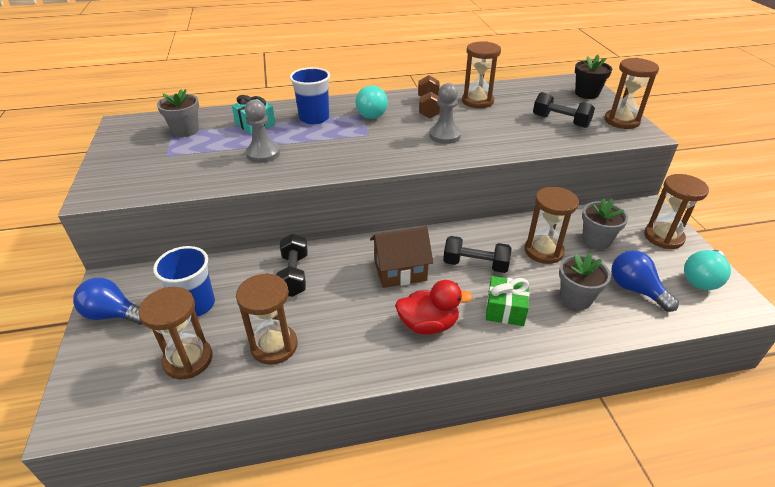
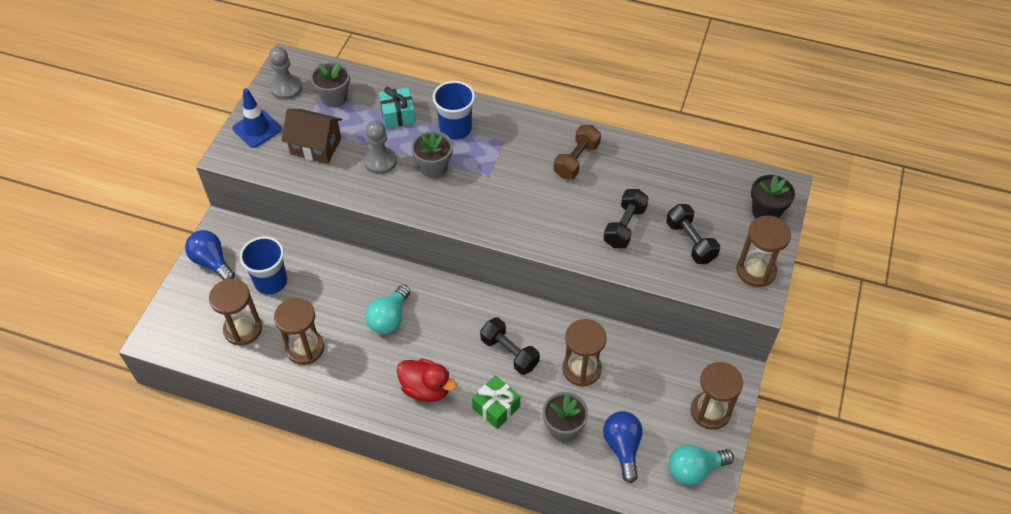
camera: 30 degrees right, 15 degrees up
black dumbbell [276,234,308,297] -> black dumbbell moved to [603,189,649,248]
turquoise light bulb [355,85,388,119] -> turquoise light bulb moved to [365,285,410,334]
brown house [370,227,433,288] -> brown house moved to [282,109,342,164]
grey pawn [429,83,461,144] -> grey pawn moved to [269,47,302,100]
brown hourglass [462,41,501,108] -> none
grey flower pot [582,198,628,249] -> grey flower pot moved to [411,131,453,178]
none -> blue traffic cone [232,88,282,148]

